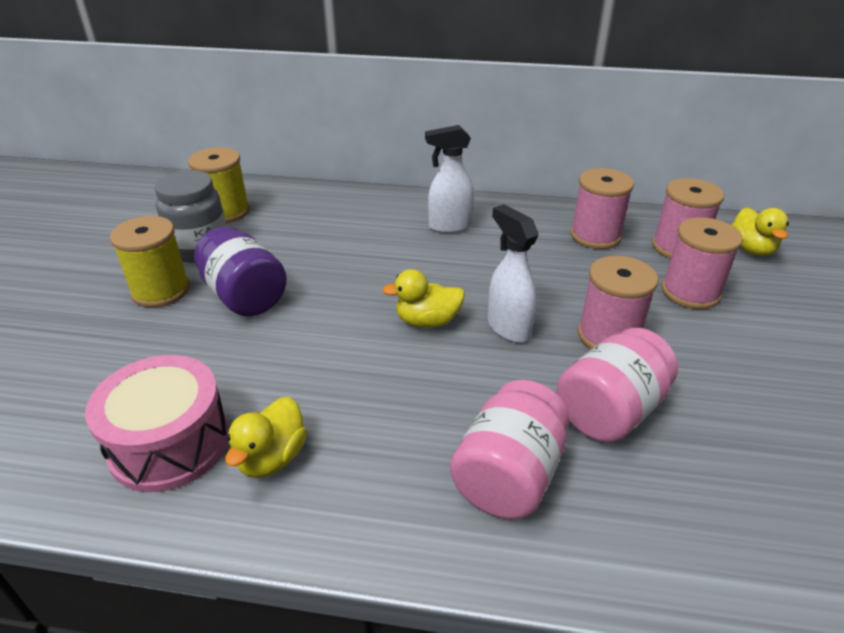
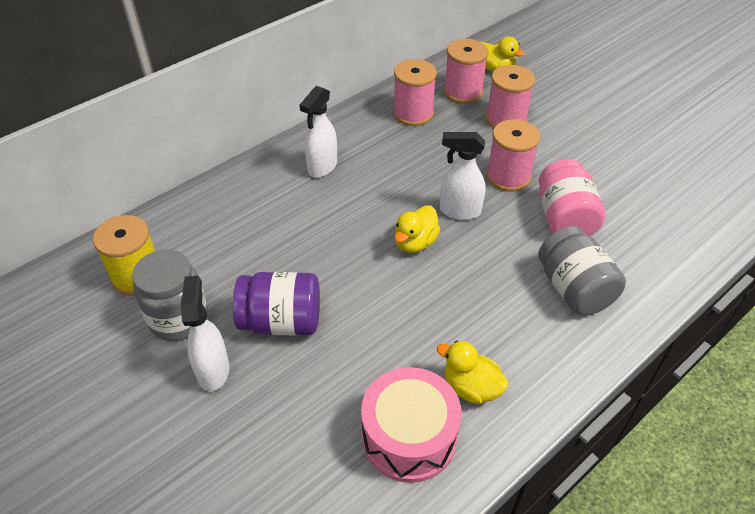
camera: 50 degrees left, 10 degrees up
yellow spool [110,216,190,307] -> white spray bottle [181,276,229,392]
yellow duck [225,397,307,478] -> yellow duck turned 150 degrees clockwise [437,340,509,404]
pink jar [450,380,570,519] -> grey jar [538,226,626,315]

